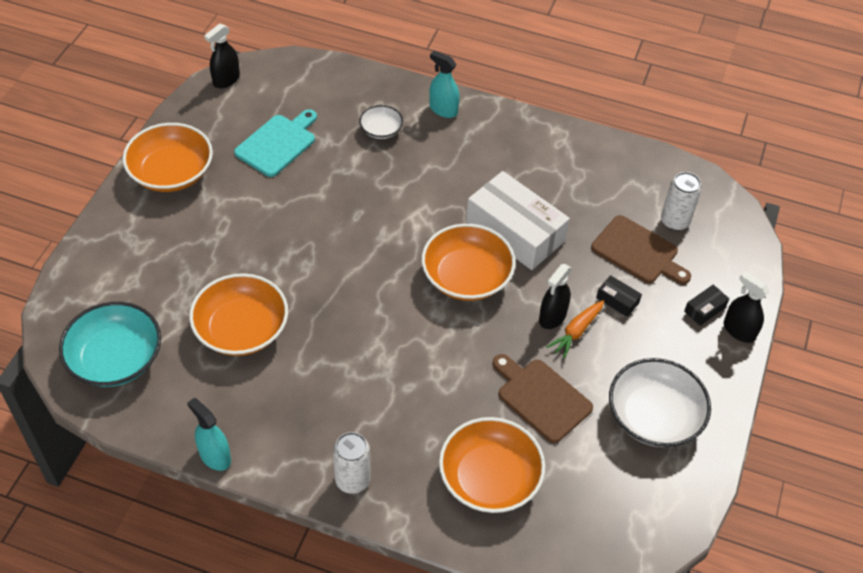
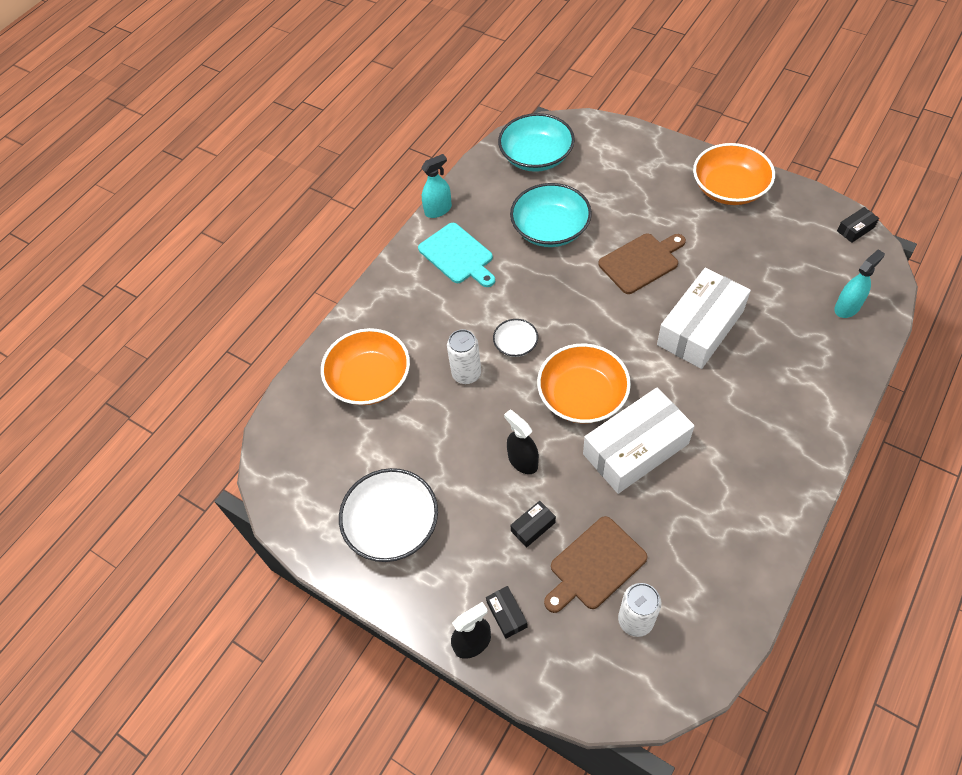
camera: 110 degrees right, 5 degrees up
orange bowl [189,273,288,356] -> turquoise bowl [510,183,592,247]
black spray bottle [204,24,240,88] -> black box [837,207,879,243]
turquoise cutting board [234,109,317,177] -> turquoise cutting board moved to [418,223,495,287]
white can [333,432,371,494] -> white can moved to [447,329,481,384]
white bowl [359,105,403,139] -> white bowl moved to [493,319,538,357]
turquoise spray bottle [429,50,460,118] -> turquoise spray bottle moved to [834,249,885,318]
brown cutting board [492,354,593,443] -> brown cutting board moved to [598,234,686,294]
orange carrot [547,300,604,359] -> none
none -> white box [657,268,751,369]

